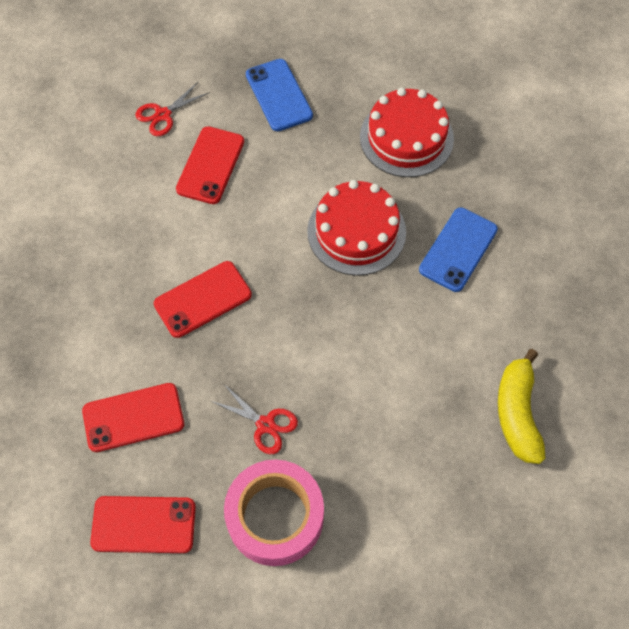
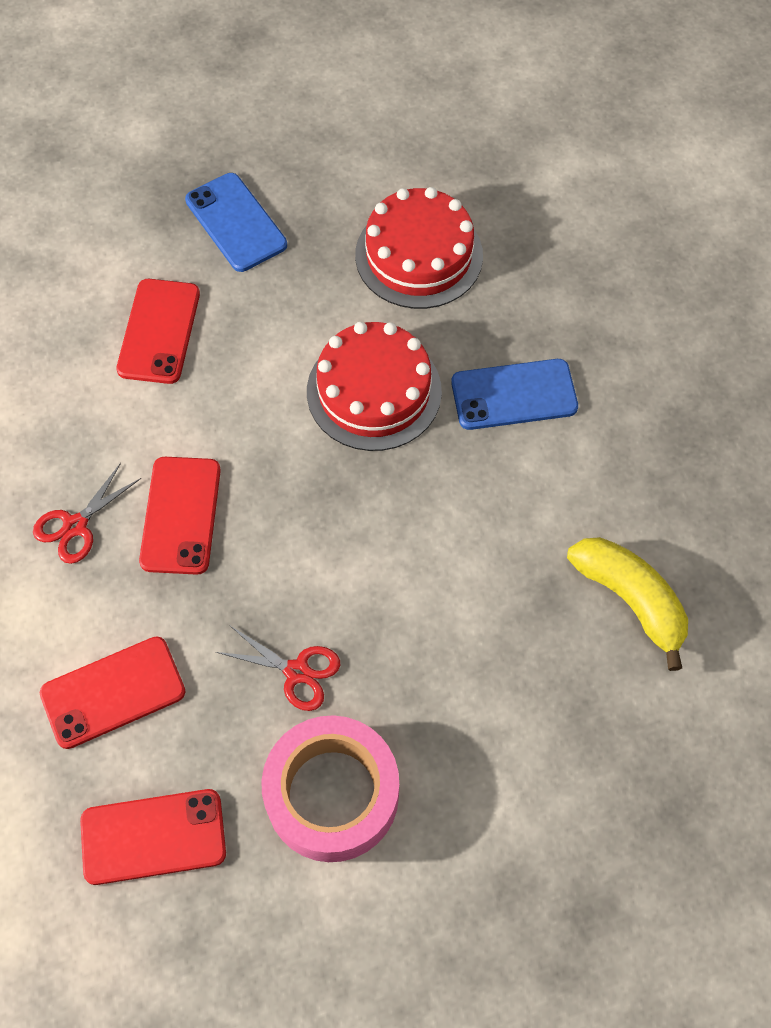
camera: 10 degrees left, 0 degrees up
red scissors [135,82,210,136] -> red scissors moved to [33,463,141,564]
red phone [154,261,252,338] -> red phone turned 45 degrees counterclockwise [139,457,221,575]
blue phone [419,207,498,292] -> blue phone turned 60 degrees clockwise [451,359,578,430]
yellow banana [498,349,545,464] -> yellow banana turned 150 degrees clockwise [567,537,688,671]

